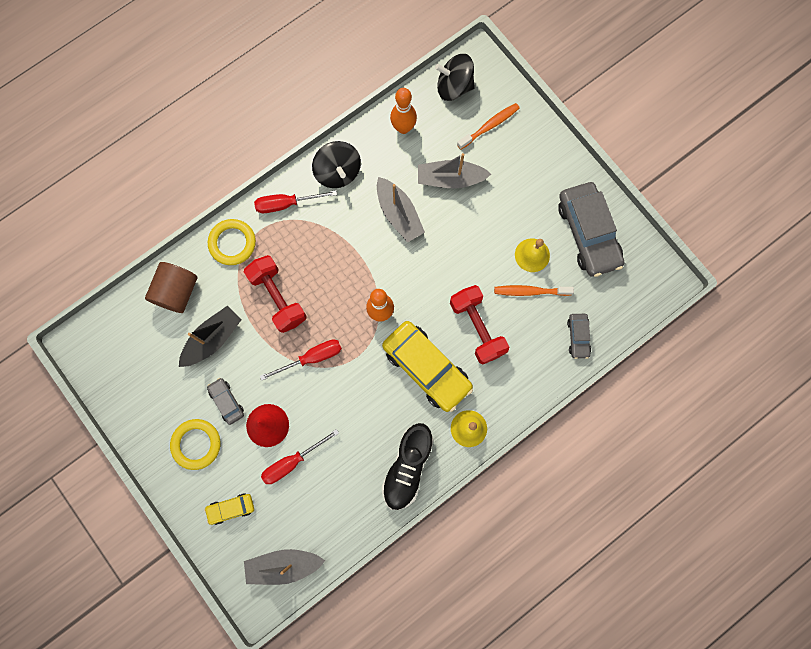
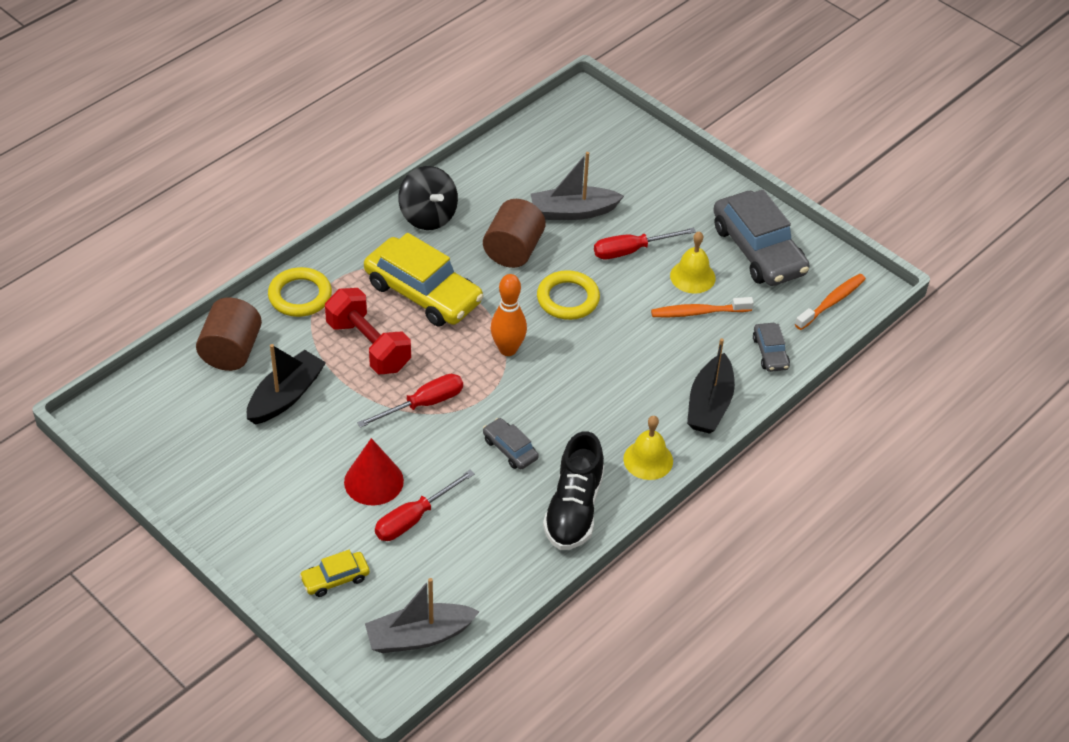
camera: 10 degrees left, 30 degrees down
yellow ring [170,419,220,470] -> yellow ring moved to [537,270,600,320]
grey car [207,378,244,425] -> grey car moved to [483,418,539,469]
red screwdriver [254,190,337,213] -> red screwdriver moved to [594,228,696,259]
grey boat [377,177,425,243] -> brown cylinder [483,199,546,268]
yellow car [382,321,473,412] -> yellow car moved to [364,233,484,326]
orange bowling pin [390,88,417,134] -> none
black spinning top [435,54,475,101] -> none
red dumbbell [450,285,509,364] -> none
orange toothbrush [457,103,520,150] -> orange toothbrush moved to [795,274,866,330]
none -> black boat [687,338,735,434]

